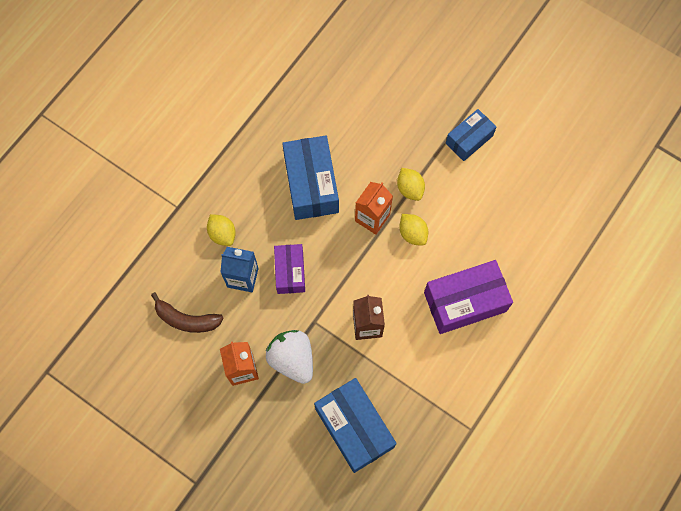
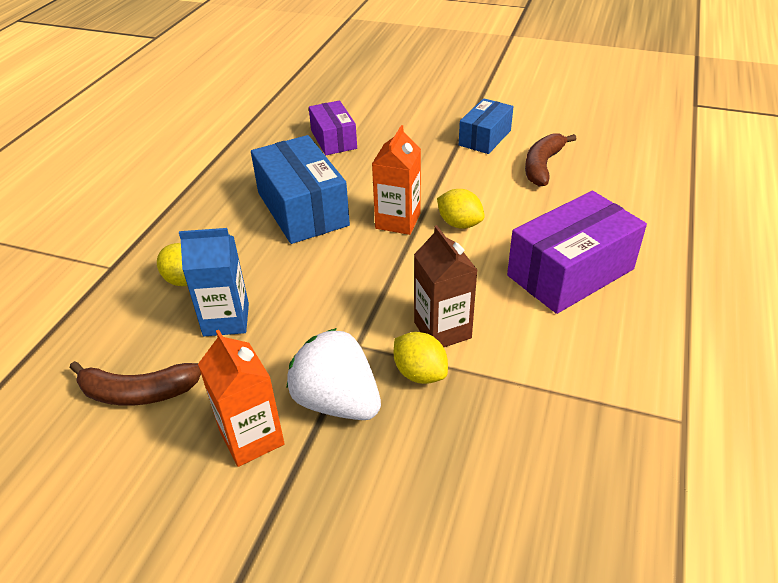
camera: 15 degrees left, 30 degrees down
purple box [274,244,305,294] -> purple box moved to [309,100,357,155]
blue box [314,378,397,473] -> none
yellow lemon [397,168,425,201] -> yellow lemon moved to [394,332,448,384]
none -> brown banana [525,134,576,186]

